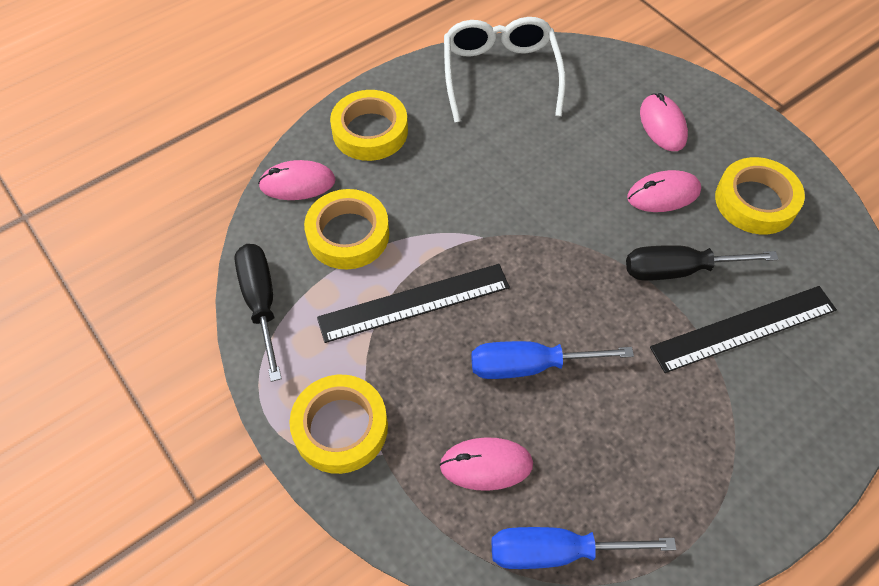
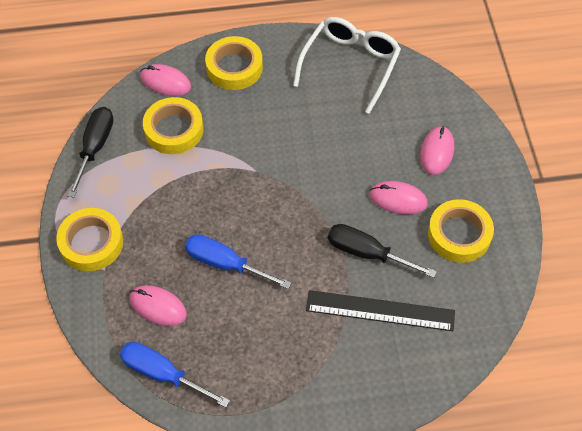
camera: 30 degrees right, 0 degrees up
black ruler [317,264,510,343] -> none

